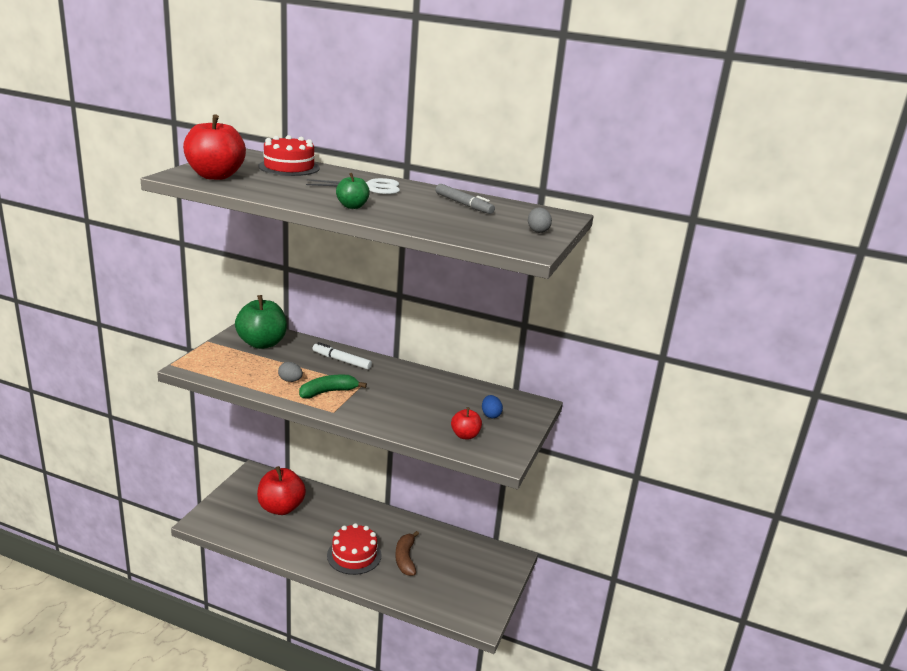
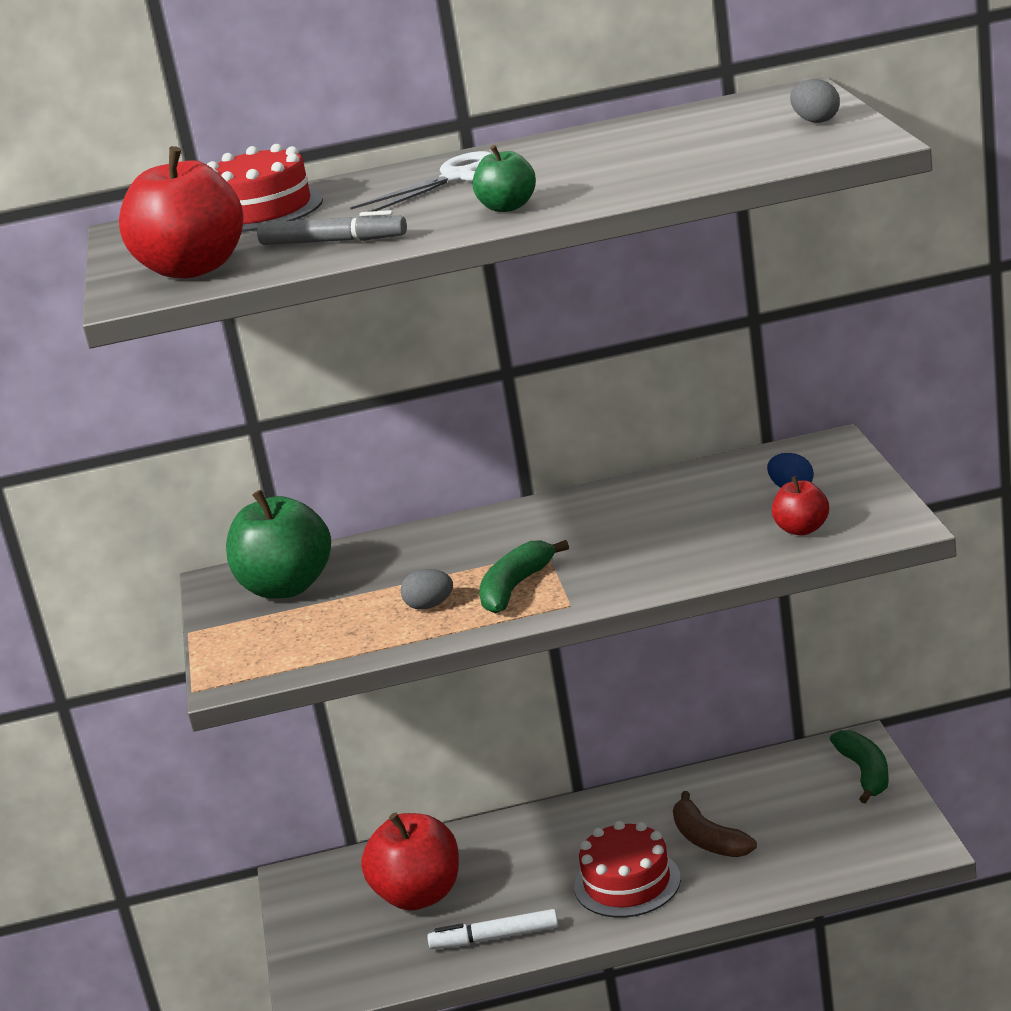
camera: 25 degrees left, 0 degrees up
white marker [312,342,372,370] -> white marker moved to [427,909,558,949]
grey marker [435,184,495,214] -> grey marker moved to [257,210,407,245]
none -> green banana [830,730,889,804]

